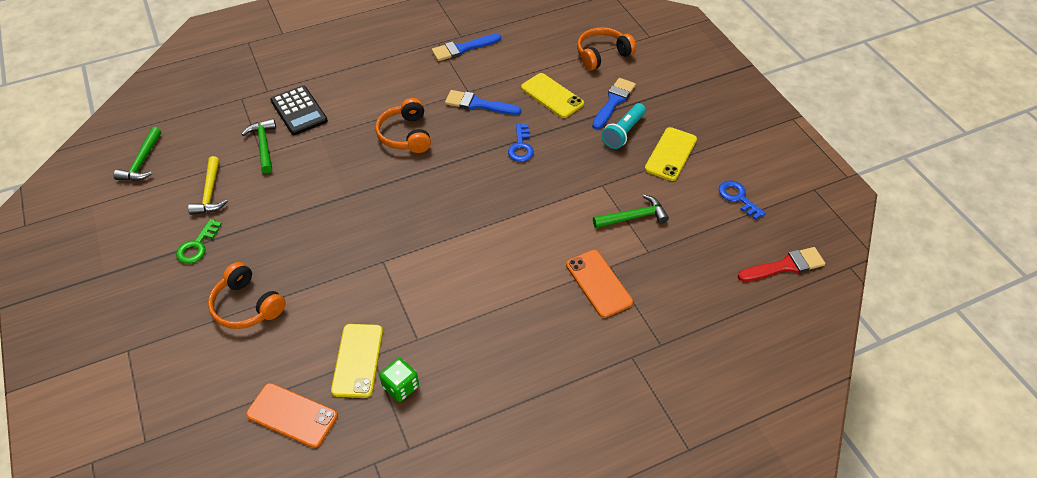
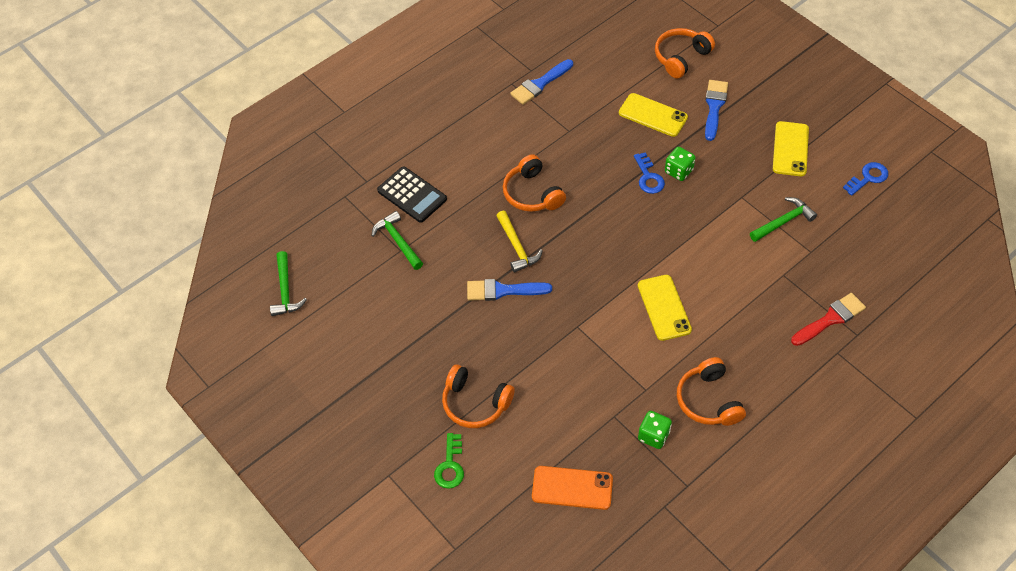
camera: 15 degrees left, 5 degrees up
green key [176,219,222,264] -> green key moved to [434,433,464,489]
yellow hammer [188,156,228,215] -> yellow hammer moved to [496,211,543,273]
yellow phone [331,324,383,398] -> yellow phone moved to [638,275,692,341]
blue brush [445,90,521,115] -> blue brush moved to [467,279,552,301]
orange phone [566,250,633,318] -> none
turquoise flashlight [602,103,646,149] -> none
blue key [719,180,766,220] -> blue key turned 105 degrees clockwise [843,162,888,196]
red brush [737,247,825,281] -> red brush moved to [791,293,866,346]
none -> green dice [665,147,696,181]
none -> orange headphones [677,357,746,426]

